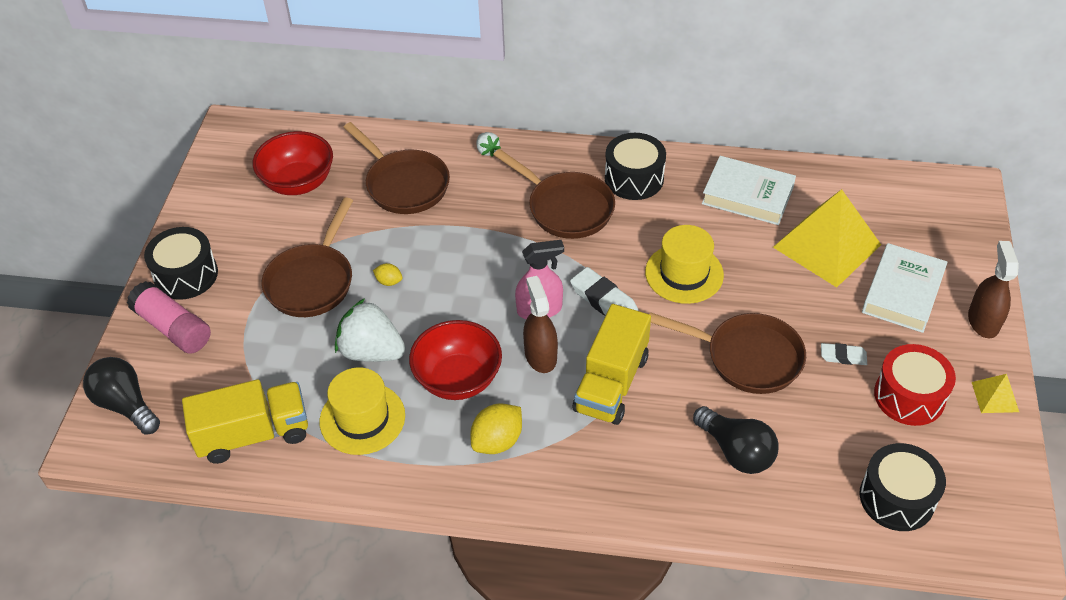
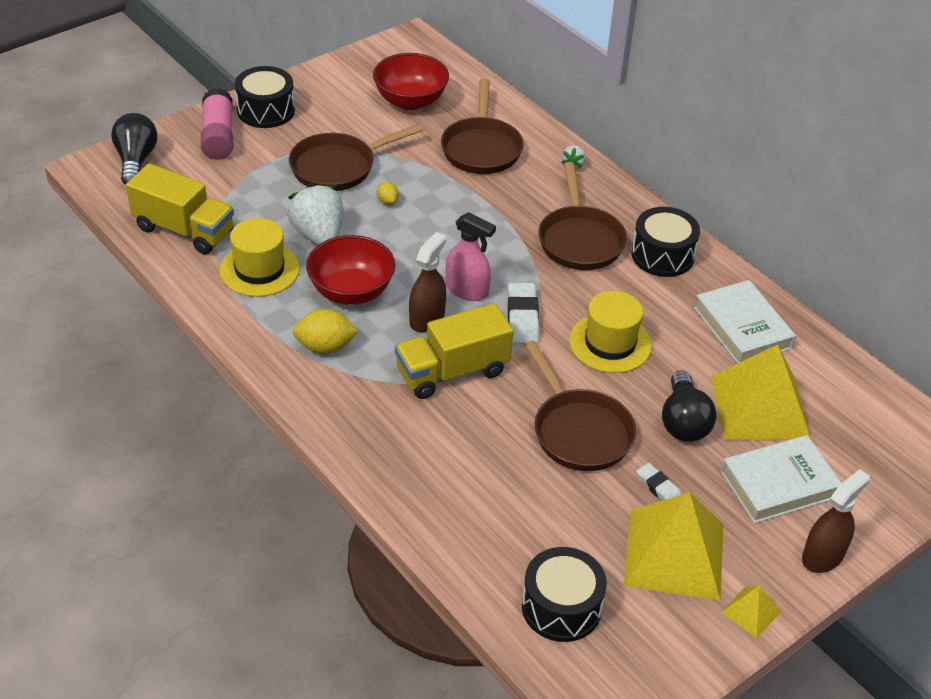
camera: 40 degrees right, 5 degrees down
black light bulb [693,406,778,474] -> black light bulb moved to [662,370,716,442]
red drum [874,344,956,426] -> yellow pyramid [624,492,723,601]

